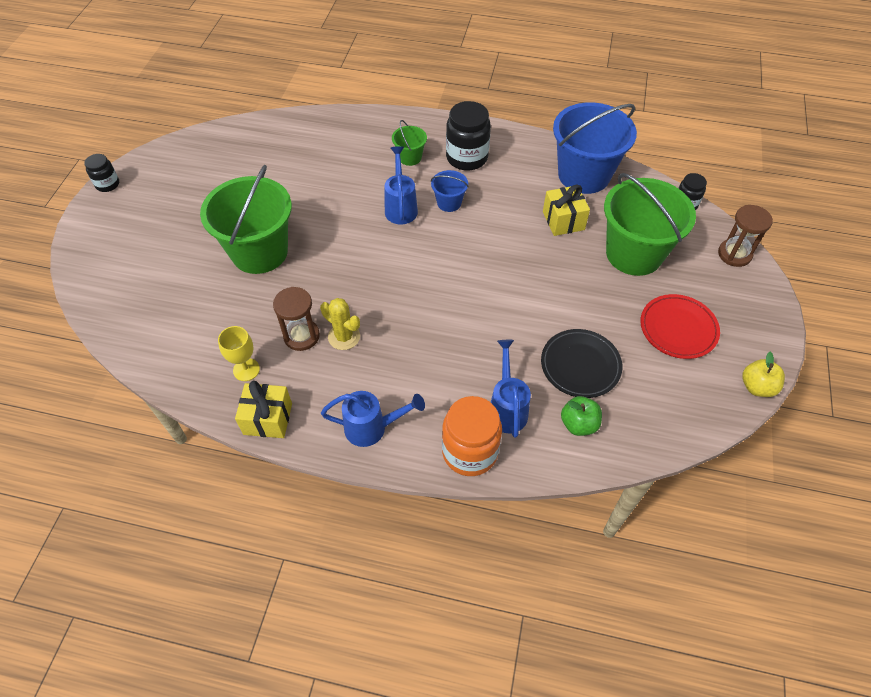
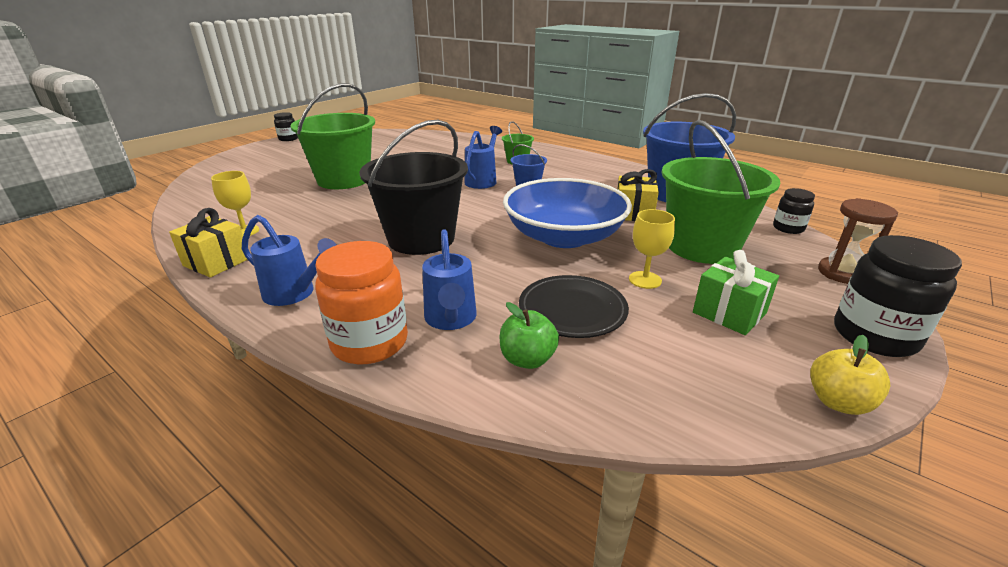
camera: 25 degrees right, 25 degrees down
brown hourglass [273,287,320,351] -> none
yellow cactus [320,298,360,350] -> none
black jar [446,101,491,171] -> black jar moved to [834,235,962,357]
blue watering can [491,340,531,438] -> blue watering can turned 150 degrees clockwise [422,229,477,330]
red plate [640,294,720,359] -> green gift [693,250,779,335]
none -> black bucket [359,120,468,255]
none -> blue bowl [503,178,632,248]
none -> yellow goblet [629,209,675,289]

